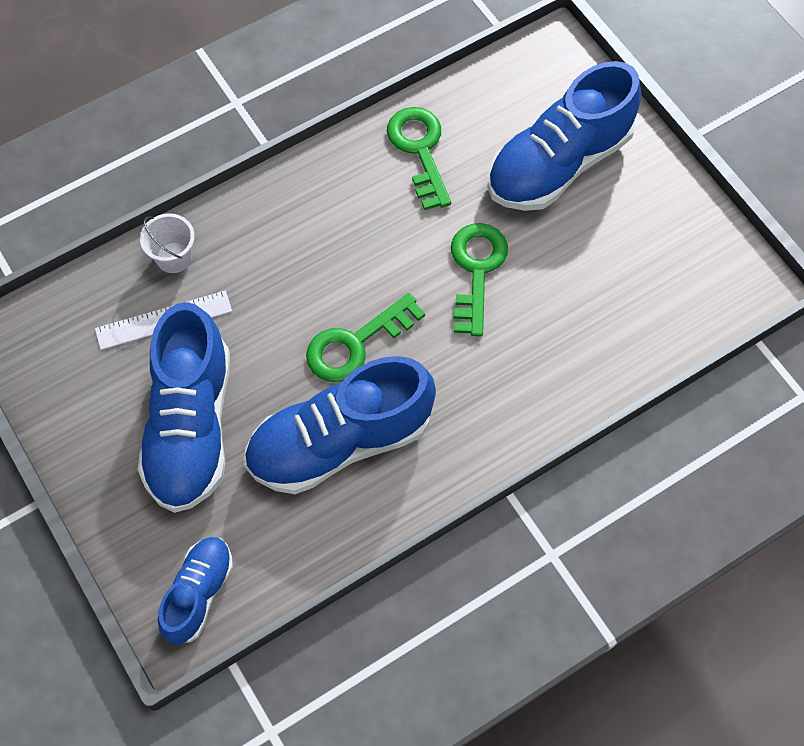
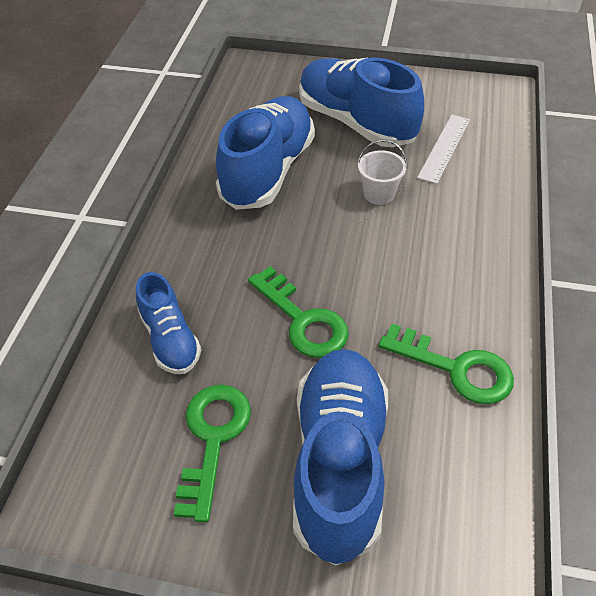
camera: 135 degrees right, 15 degrees down
white bucket [140,213,195,273] -> white bucket moved to [357,140,407,205]
blue shoe [158,537,233,645] -> blue shoe moved to [136,272,201,374]
green key [306,293,425,382] -> green key moved to [174,385,251,522]

